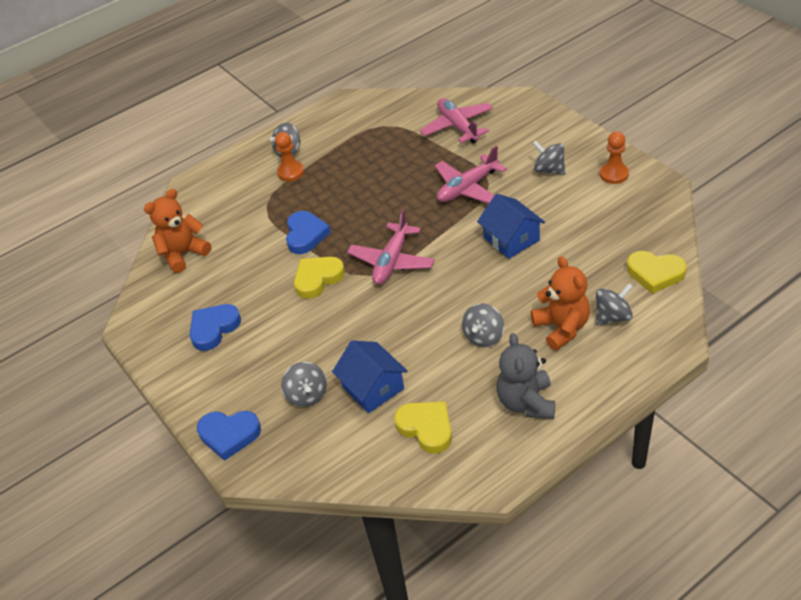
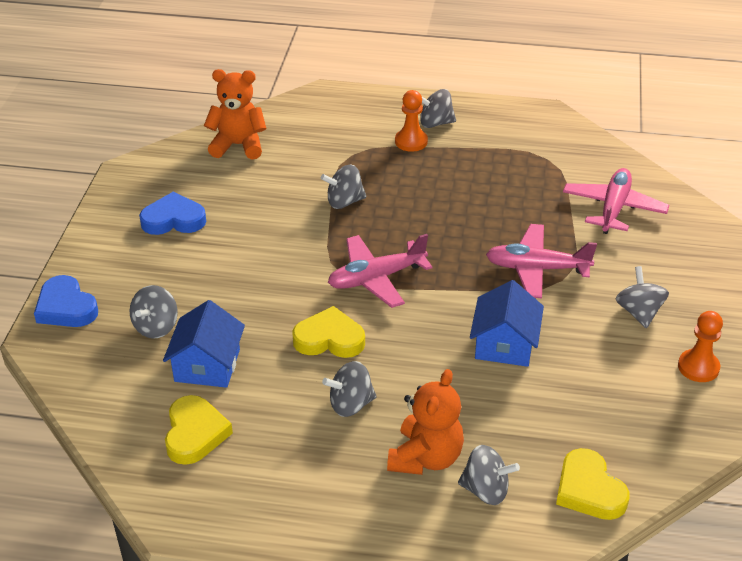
camera: 40 degrees right, 5 degrees down
blue heart [286,211,331,254] -> grey spinning top [321,165,366,209]
yellow heart [294,257,345,299] -> yellow heart moved to [292,306,365,358]
grey teddy bear [497,333,555,419] -> none

